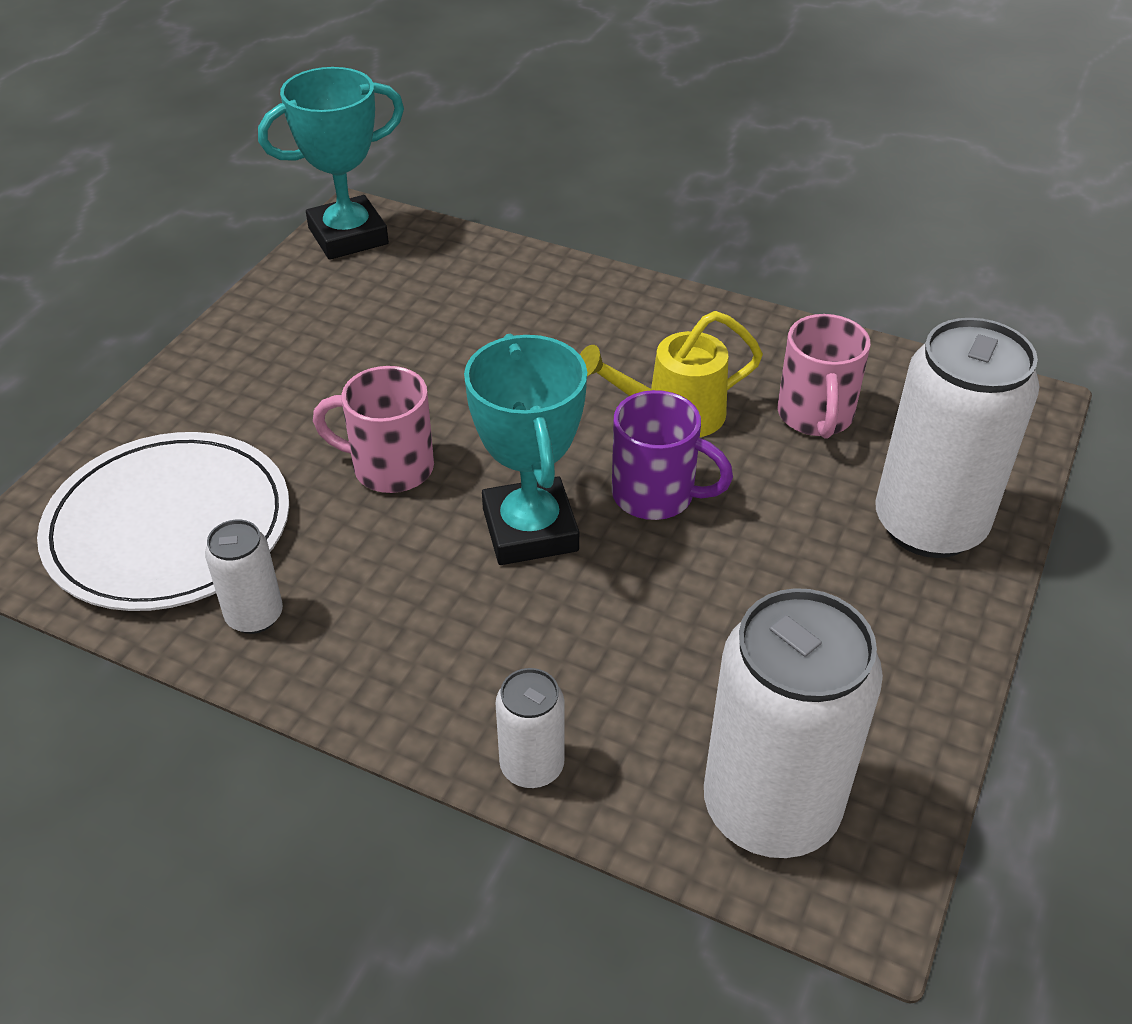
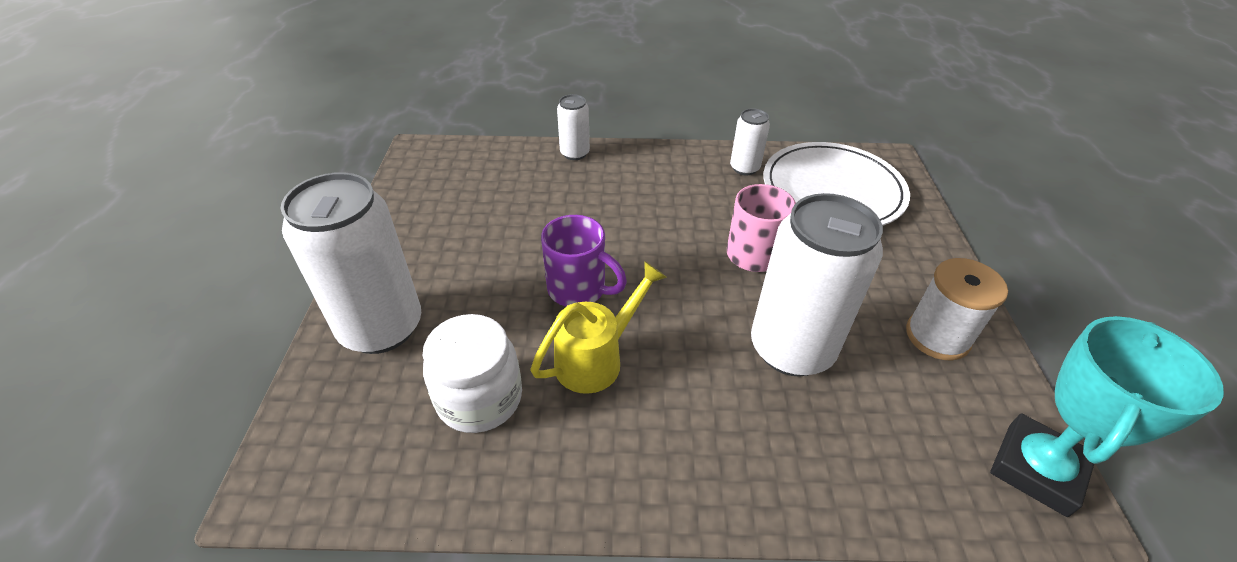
camera: 155 degrees right, 0 degrees up
turquoise trophy [464,334,587,565] -> none
purple mug [612,390,733,520] -> purple mug turned 150 degrees counterclockwise [541,215,627,306]
white can [704,588,883,858] -> white can moved to [751,193,883,377]
pink mug [778,314,871,438] -> white jar [423,314,522,433]
none -> white spool [906,258,1008,360]

